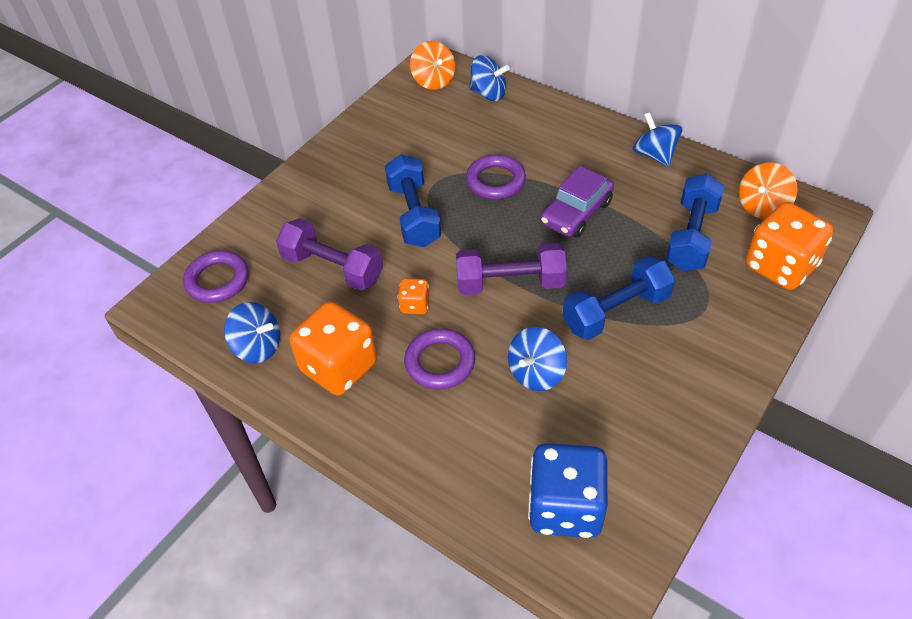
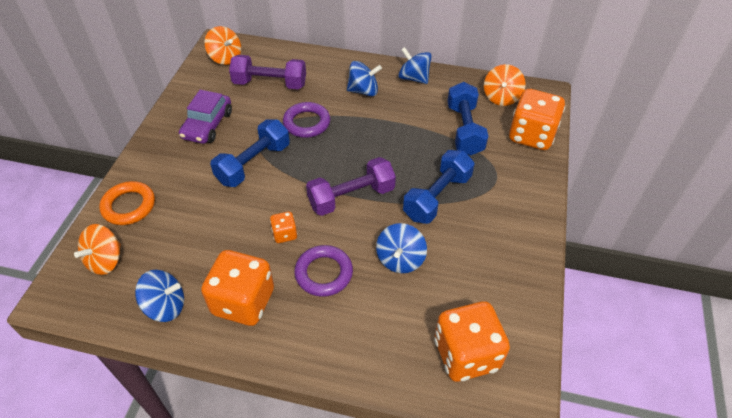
camera: 25 degrees left, 0 degrees up
purple ring [183,250,249,303] -> orange spinning top [74,224,121,275]
purple dumbbell [276,218,383,291] -> purple dumbbell moved to [229,55,306,89]
blue dumbbell [385,155,441,247] -> blue dumbbell turned 75 degrees clockwise [210,119,290,187]
blue spinning top [469,55,509,101] -> blue spinning top moved to [347,61,382,96]
blue dice [528,443,608,538] -> orange dice [434,301,510,382]
purple car [540,166,614,238] -> purple car moved to [179,90,232,144]
none -> orange ring [99,181,155,225]

